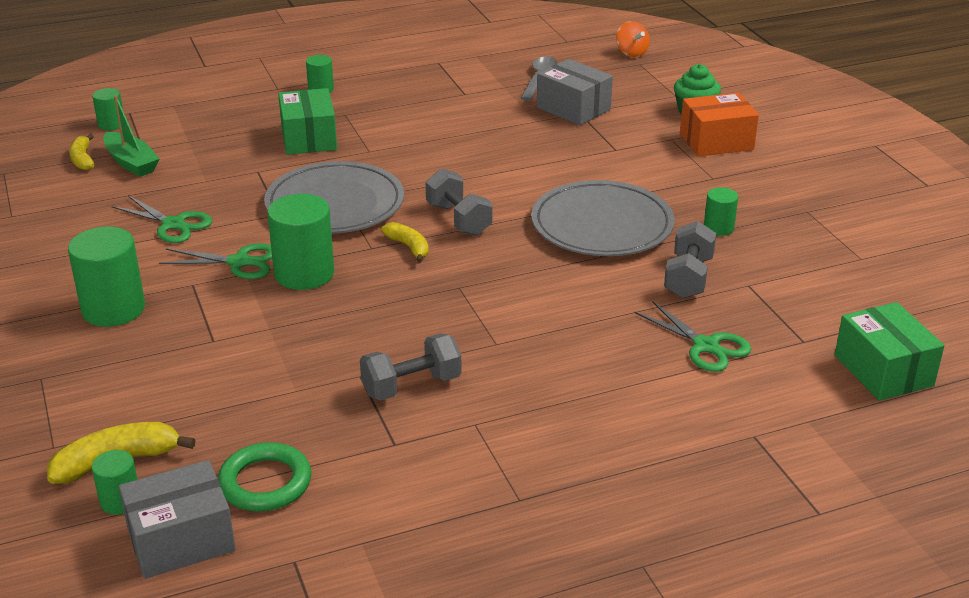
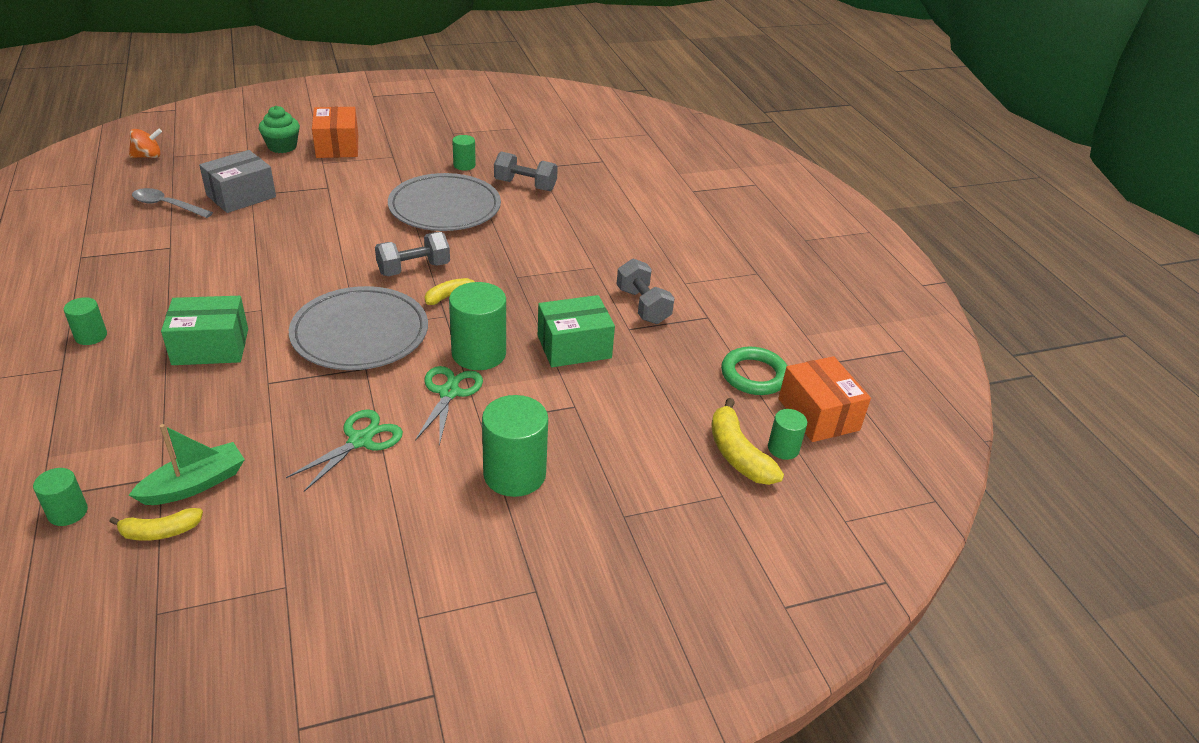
camera: 90 degrees left, 5 degrees up
grey box [119,460,236,579] -> orange box [779,356,871,442]
green scissors [634,301,751,372] -> none
green box [835,302,944,400] -> green box moved to [538,295,615,367]

